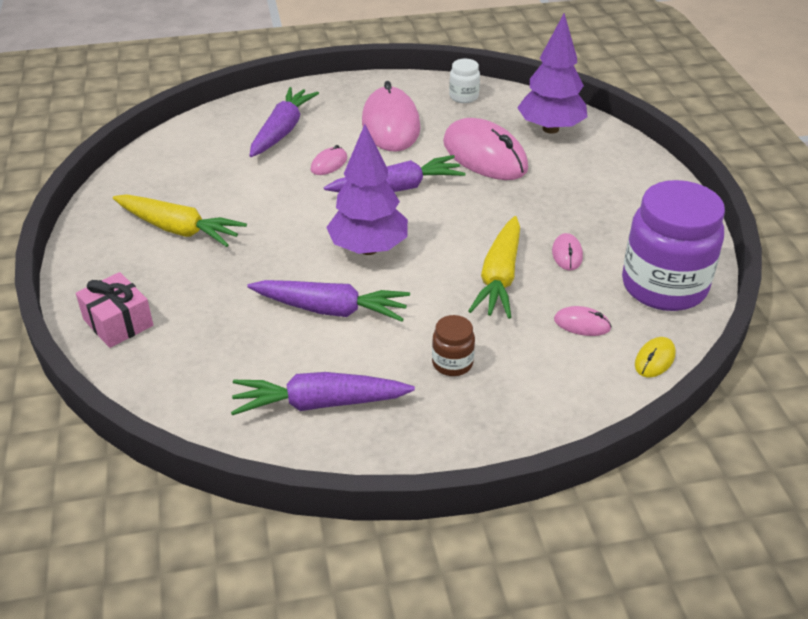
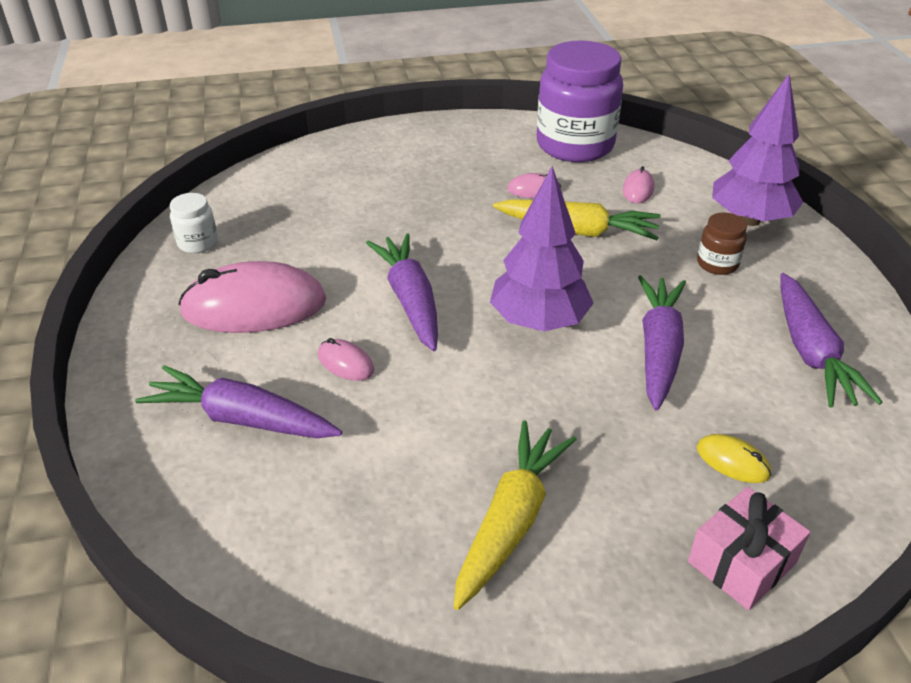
camera: 90 degrees left, 0 degrees up
pink mouse [443,118,528,180] -> none
purple tree [517,13,587,134] -> purple tree moved to [712,74,803,226]
yellow mouse [635,337,675,377] -> yellow mouse moved to [697,434,771,483]

